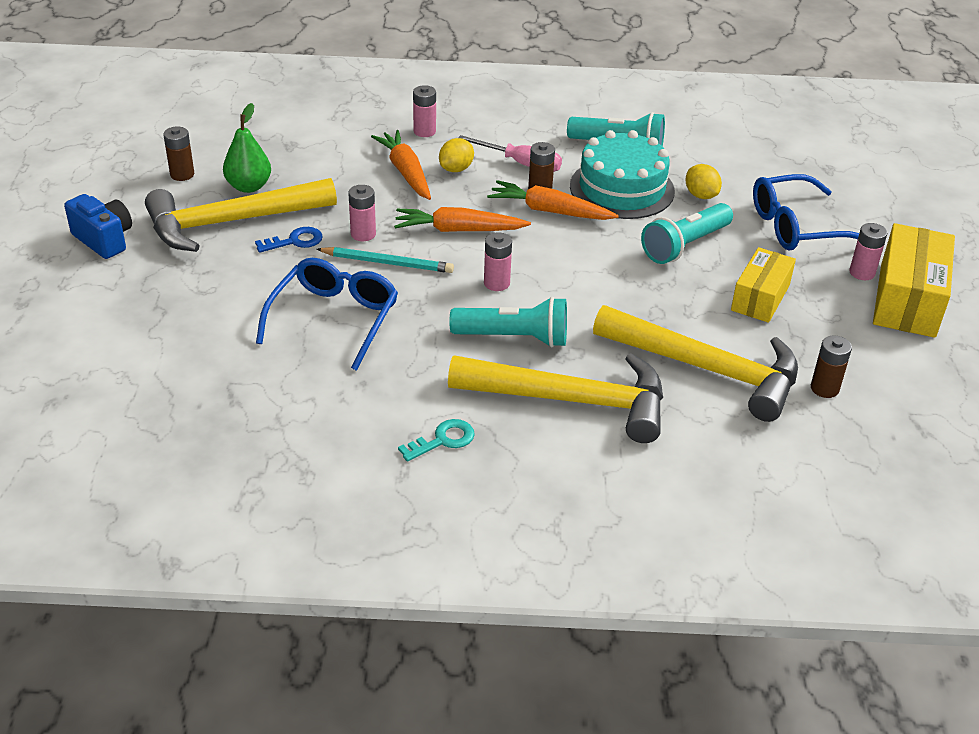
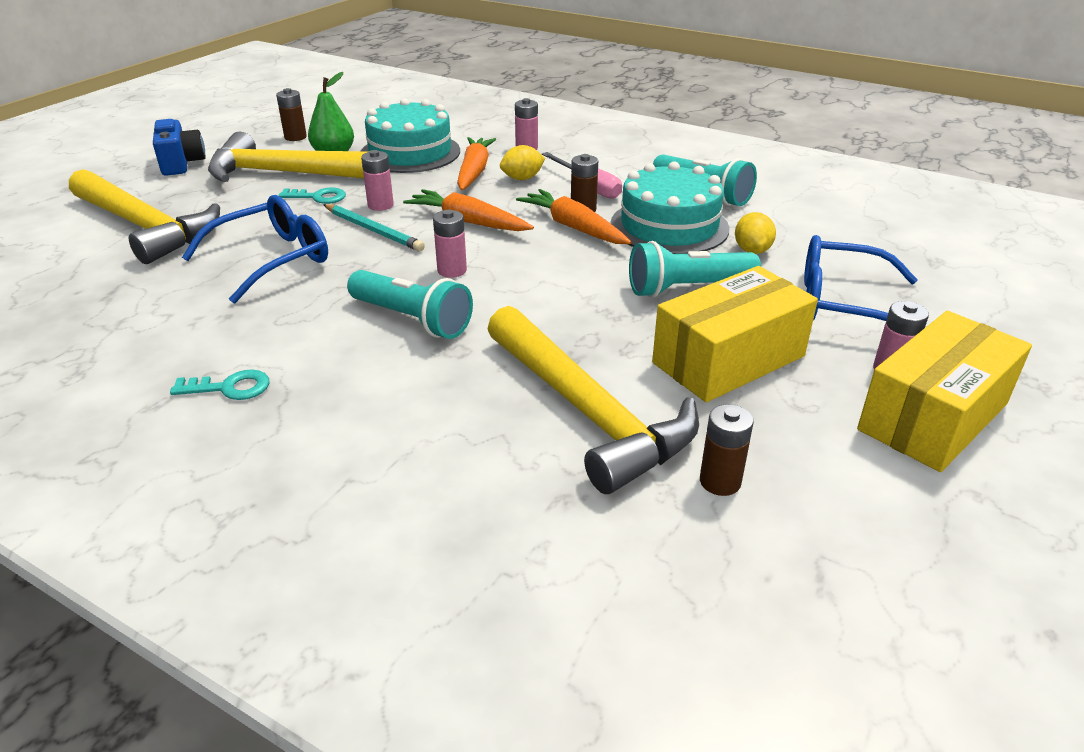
camera: 30 degrees right, 5 degrees down
blue key [255,227,323,253] -> turquoise key [278,187,346,204]
yellow hammer [448,353,663,443] -> yellow hammer moved to [69,169,220,264]
yellow box [731,247,796,323] -> yellow box [652,266,818,402], size x1.53
none -> turquoise cake [361,98,460,173]

